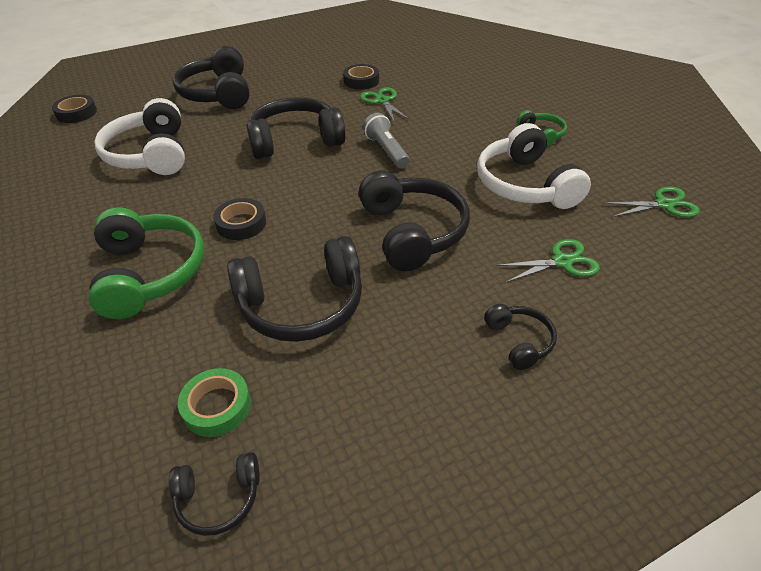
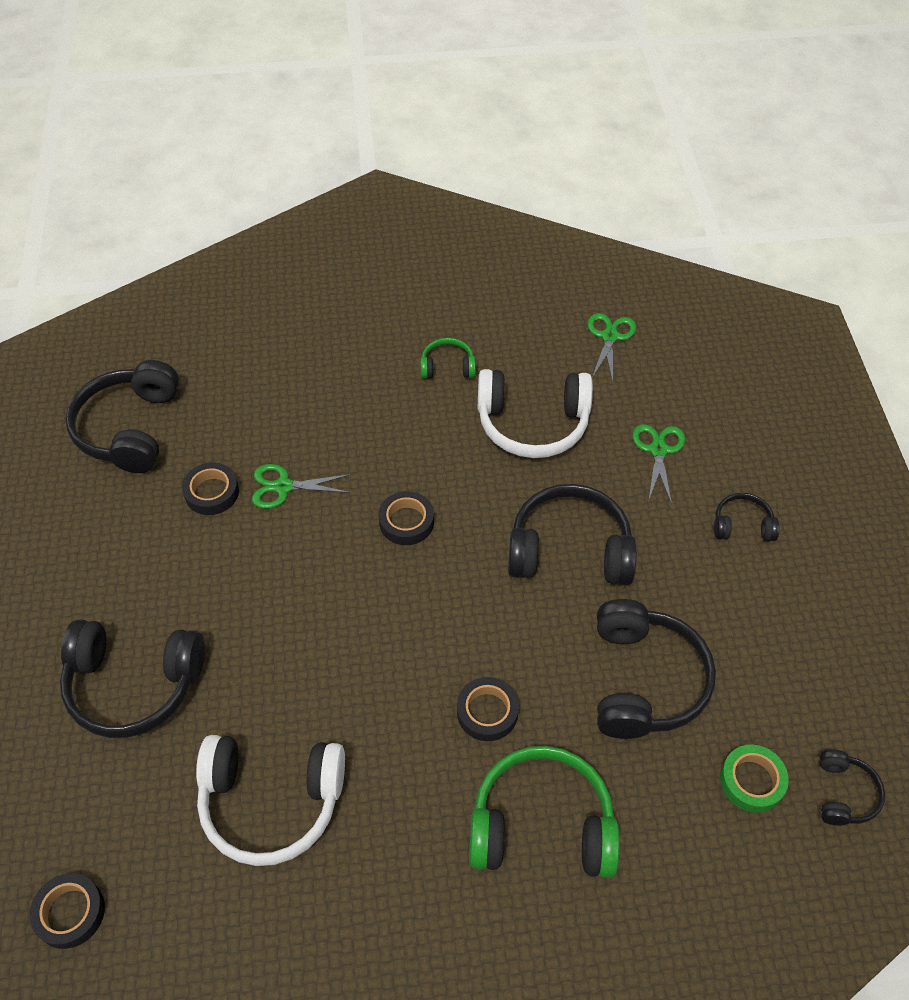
camera: 70 degrees left, 10 degrees up
black headphones [246,97,346,159] -> black headphones moved to [65,360,179,473]
grey flashlight [363,113,410,169] -> black tape [379,491,434,545]

